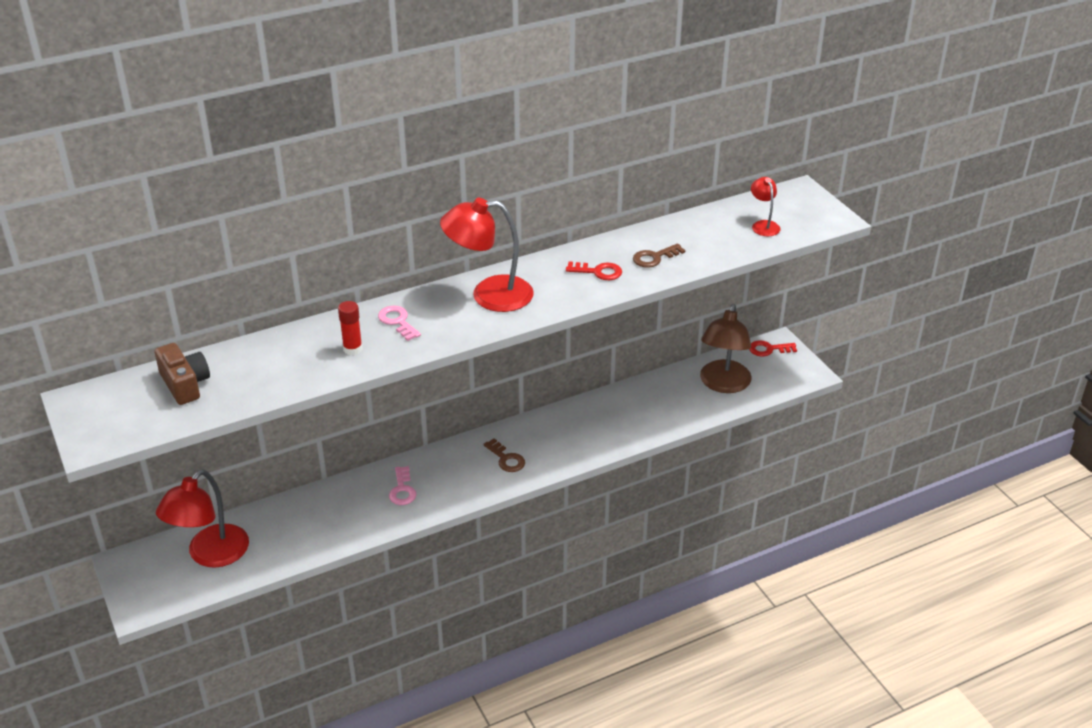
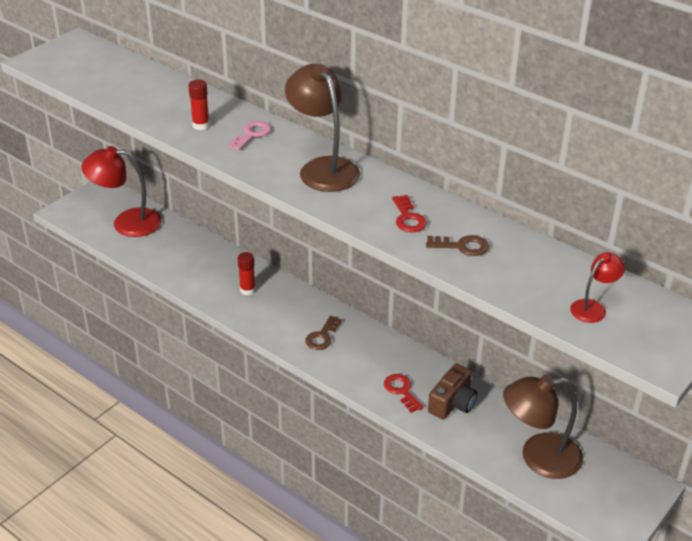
camera: 65 degrees right, 0 degrees up
brown camera [155,343,210,405] -> brown camera moved to [428,364,478,419]
pink key [389,466,416,505] -> red glue stick [238,252,256,295]
red lamp [440,198,534,312] -> brown lamp [285,64,360,192]
brown key [633,243,685,268] -> brown key turned 150 degrees clockwise [426,235,489,256]
red key [749,340,797,357] -> red key moved to [384,374,423,413]

